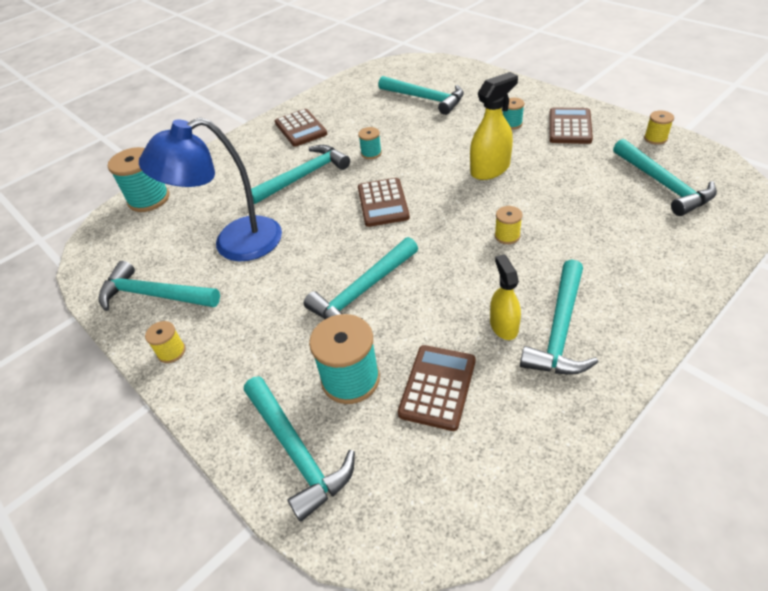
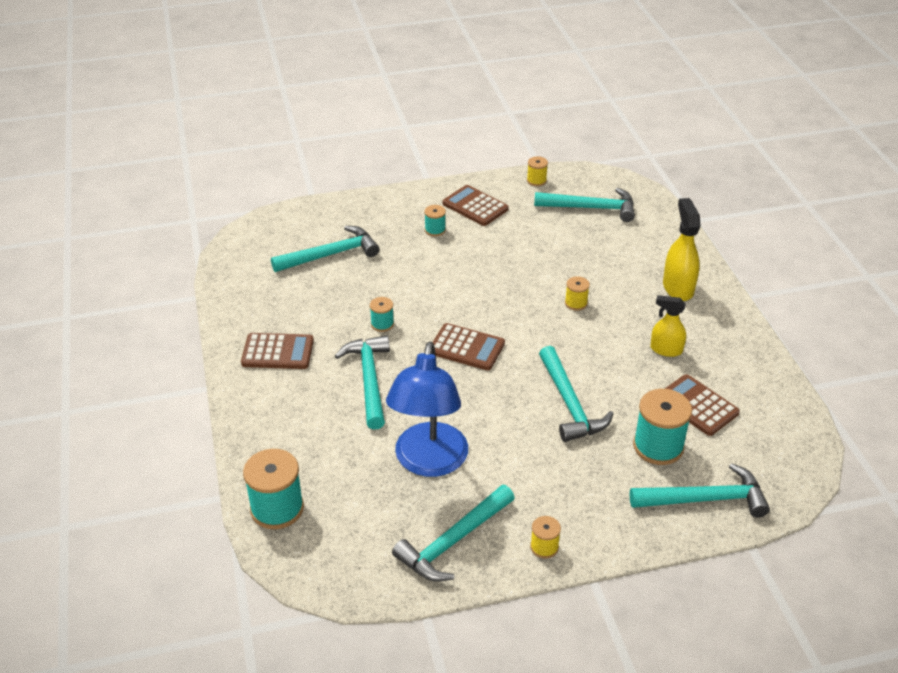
camera: 65 degrees left, 5 degrees down
yellow spray bottle [470,72,518,180] -> yellow spray bottle moved to [663,198,701,301]
turquoise hammer [520,259,598,375] -> none

